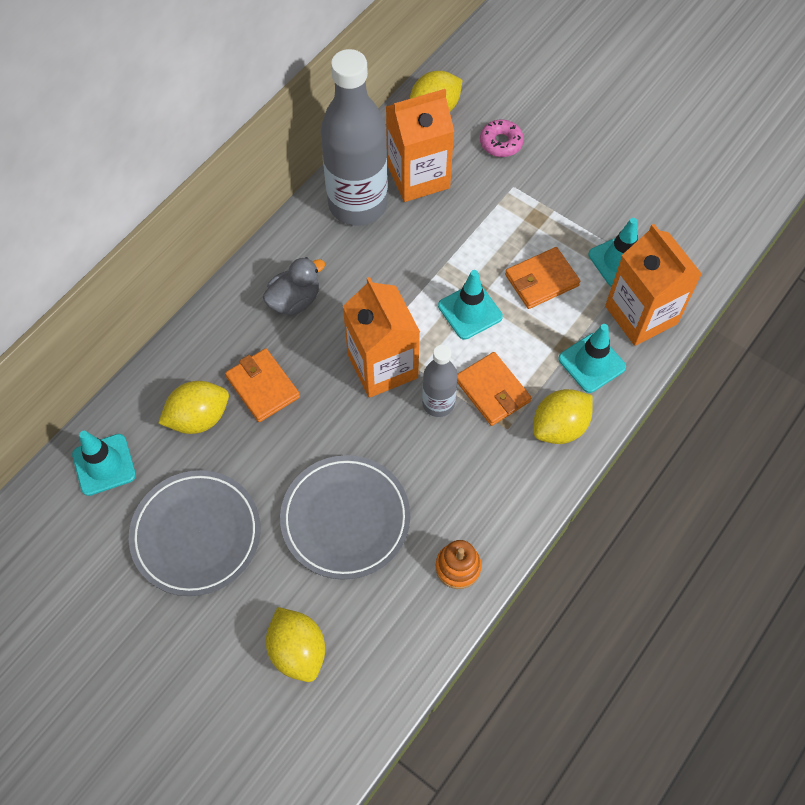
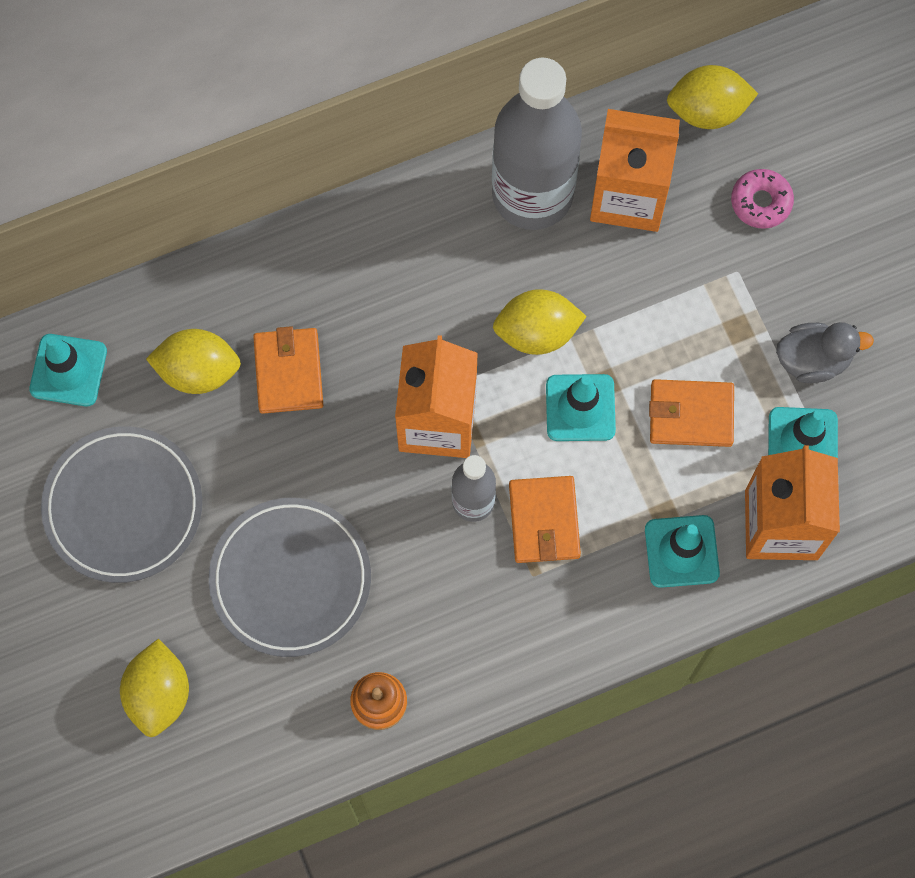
camera: 30 degrees right, 10 degrees up
grey duck [263,257,325,315] -> grey duck moved to [776,322,874,383]
yellow lemon [533,389,593,444] -> yellow lemon moved to [493,289,587,355]

